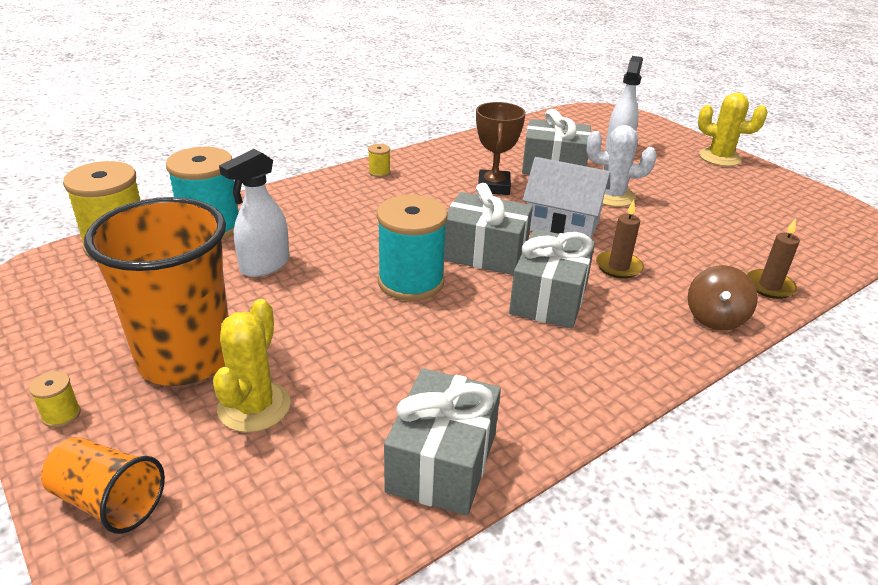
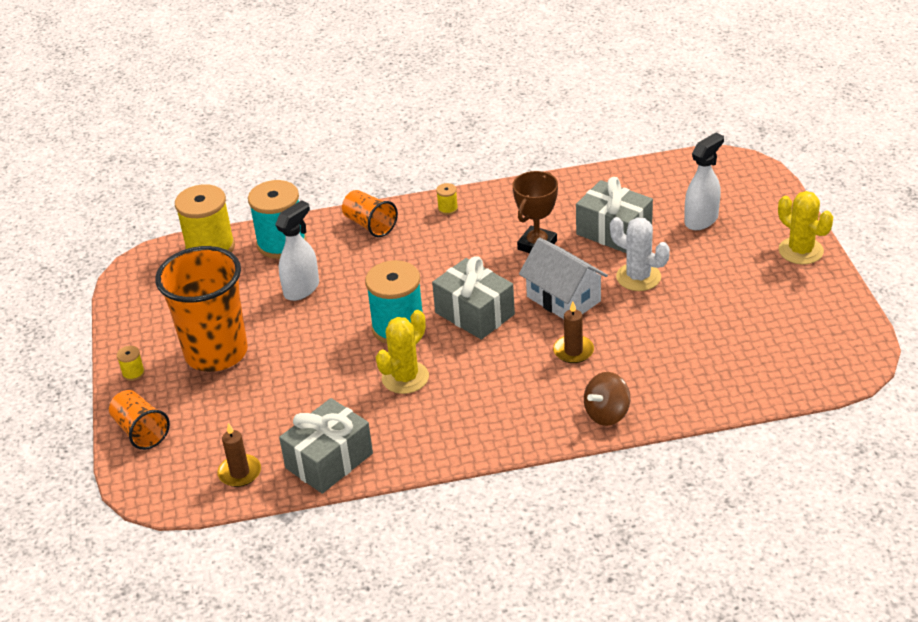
camera: 30 degrees right, 5 degrees up
yellow cactus [213,299,290,432] -> yellow cactus moved to [376,310,429,394]
white spray bottle [219,149,289,277] -> white spray bottle turned 150 degrees clockwise [275,200,319,301]
grey gift [509,229,595,329] -> none
brown candle [747,219,800,299] -> brown candle moved to [217,423,261,487]
none -> orange cup [342,190,398,237]

